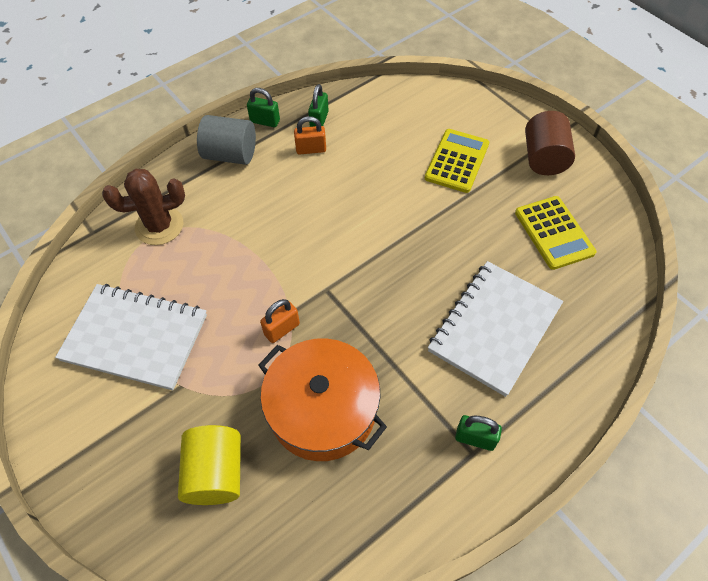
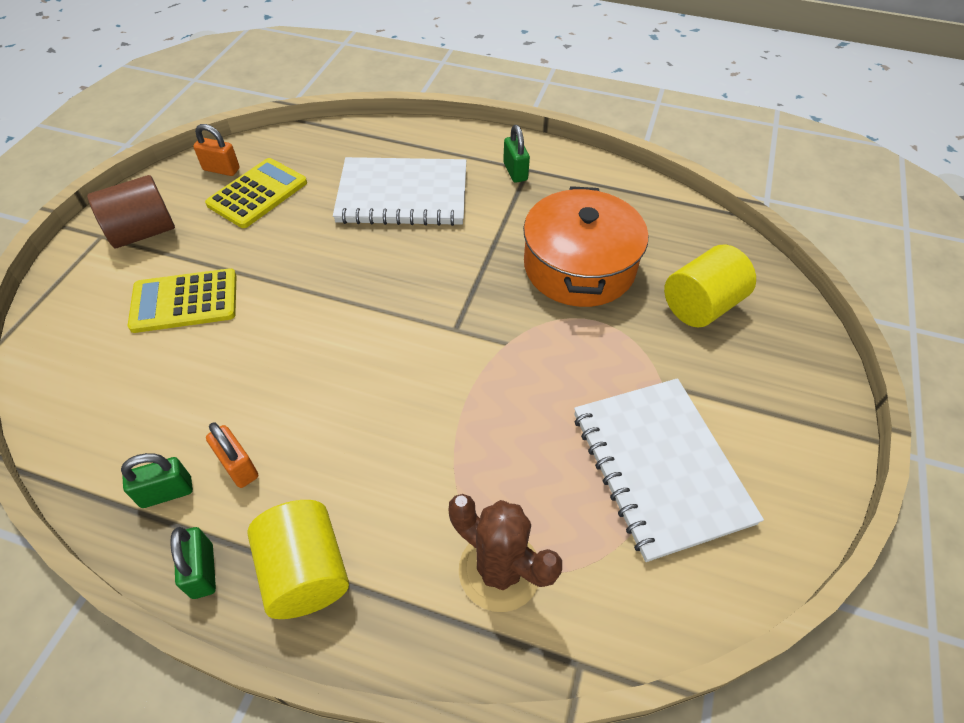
camera: 125 degrees left, 5 degrees down
grey cylinder [197,115,256,165] -> yellow cylinder [247,500,349,619]
orange padlock [260,299,300,343] -> orange padlock moved to [193,124,240,176]

